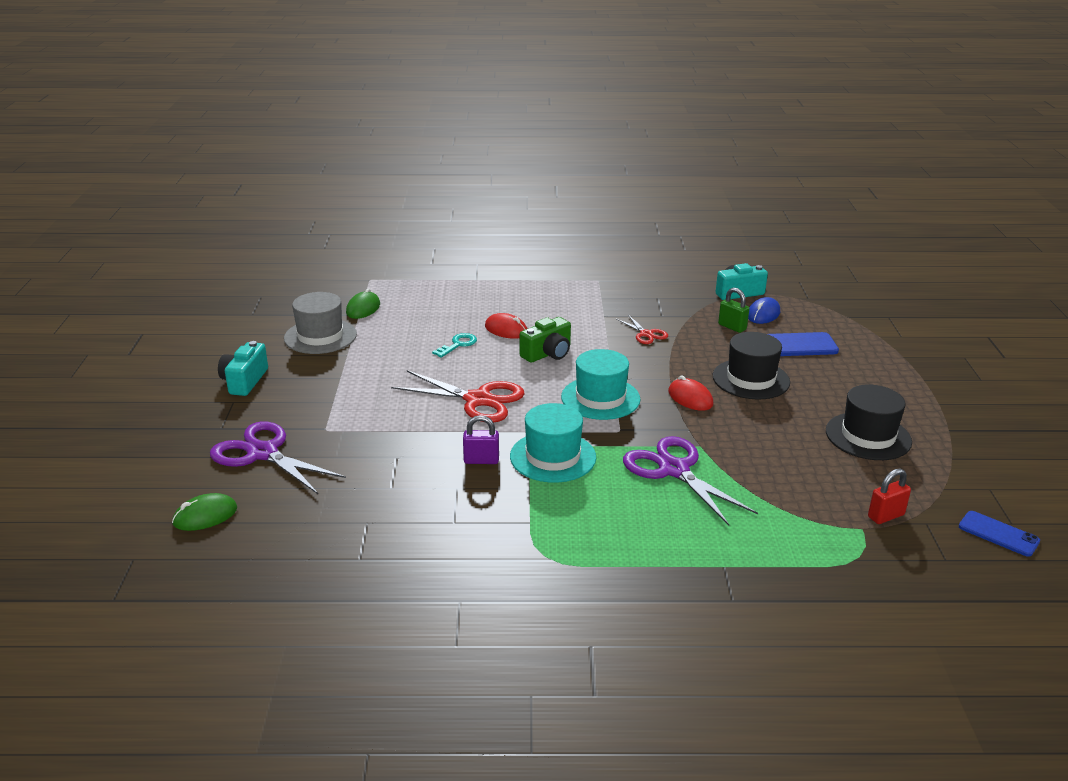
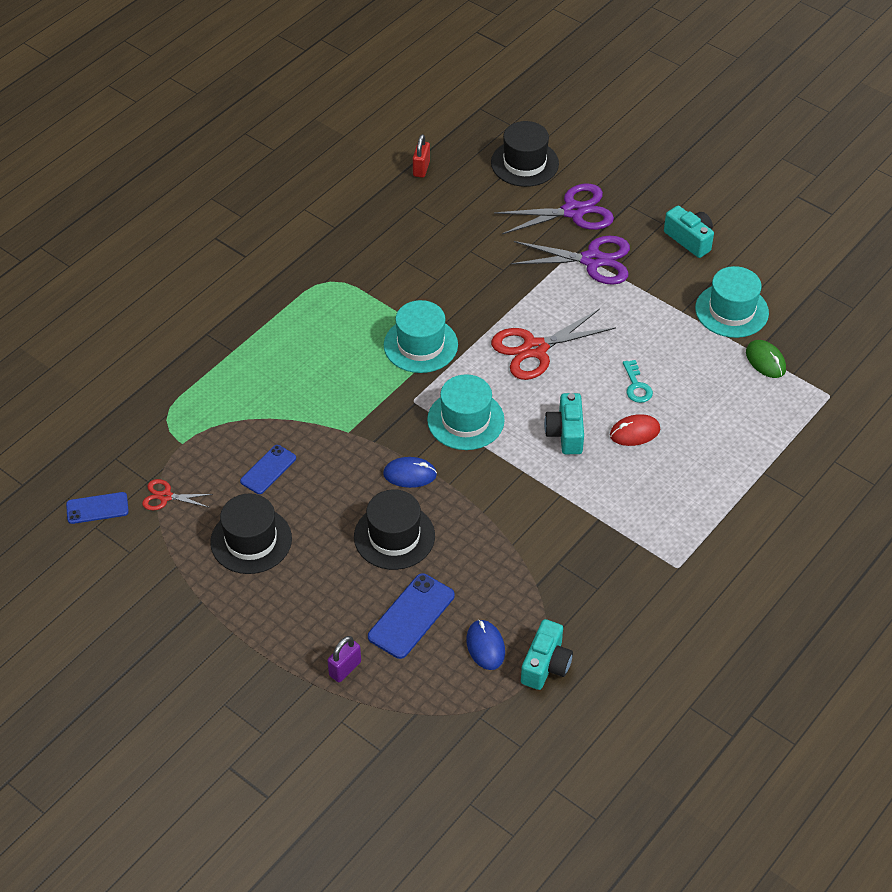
camera: 130 degrees right, 20 degrees up
green mouse [172,493,237,531] -> black hat [491,121,559,187]
grey hat [284,292,357,354] -> turquoise hat [695,266,769,338]
purple padlock [463,415,499,464] -> purple padlock moved to [327,636,361,682]
green camera [520,317,571,363] -> turquoise camera [544,393,584,454]
red scissors [616,315,668,344] -> red scissors moved to [142,479,213,510]
purple scissors [623,436,758,526] -> purple scissors moved to [511,236,630,285]
red mouse [668,375,714,411] -> blue mouse [383,457,437,488]
green padlock [718,288,749,333] -> none
red padlock [868,468,911,524] -> red padlock moved to [413,134,430,178]
none -> blue phone [240,445,296,494]

